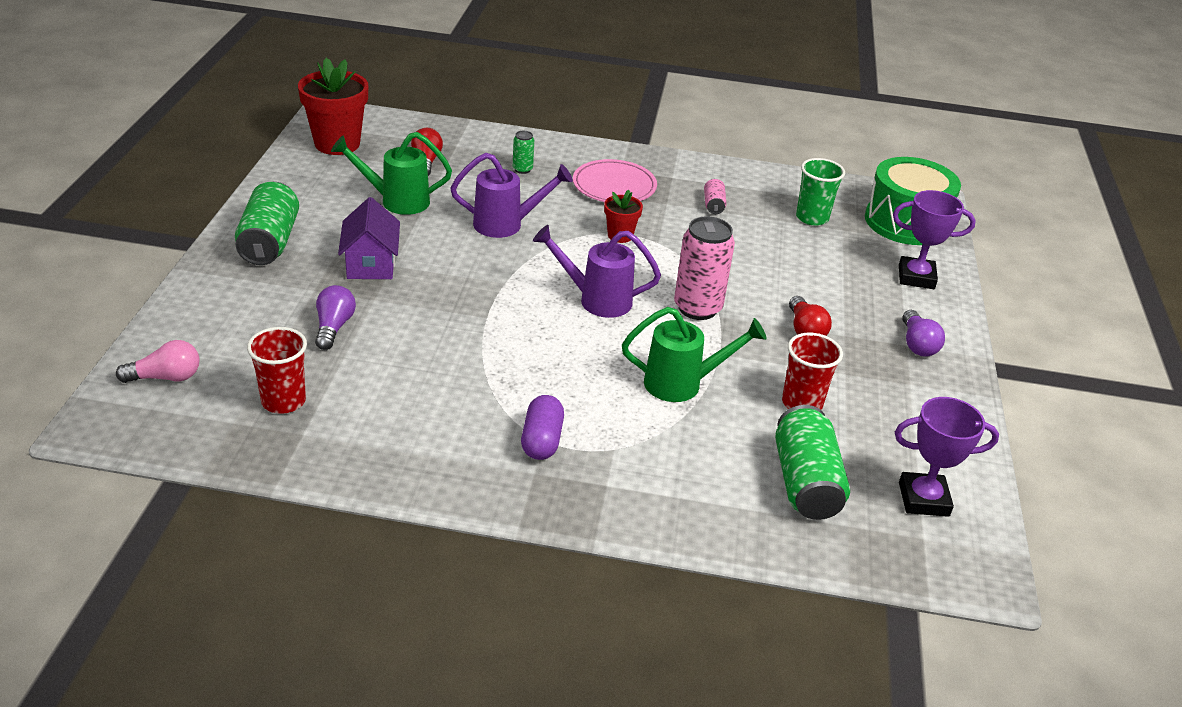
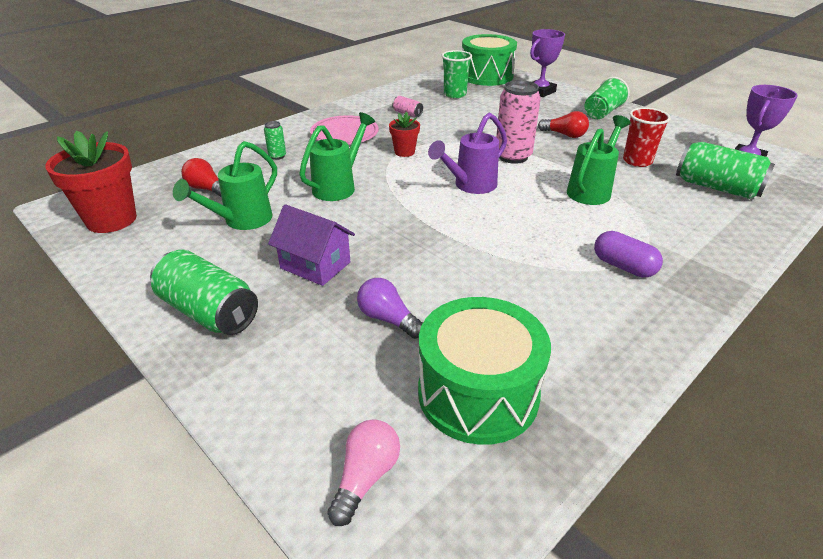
camera: 50 degrees left, 0 degrees up
red cup [247,327,307,414] -> green drum [418,297,551,445]
purple watering can [450,153,573,238] -> green watering can [299,112,375,201]
purple light bulb [903,310,945,357] -> green cup [584,77,630,119]

